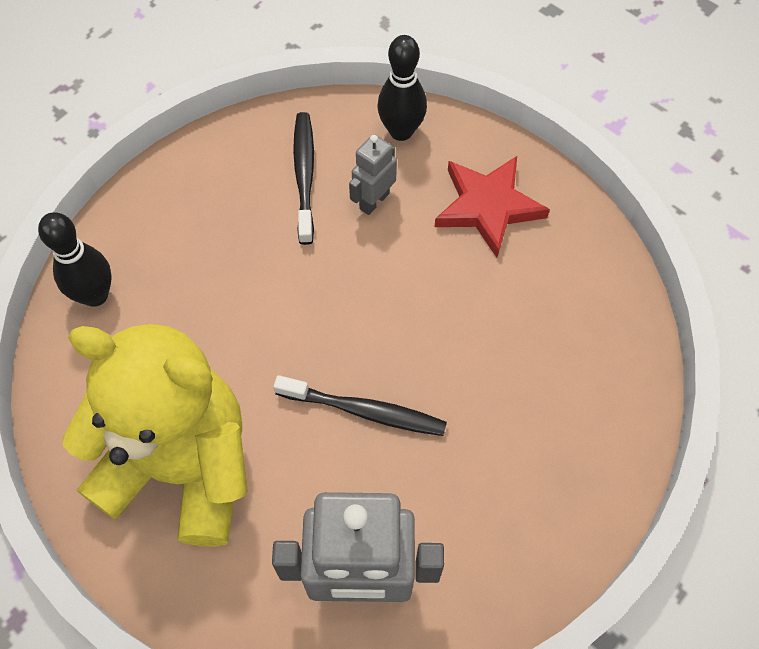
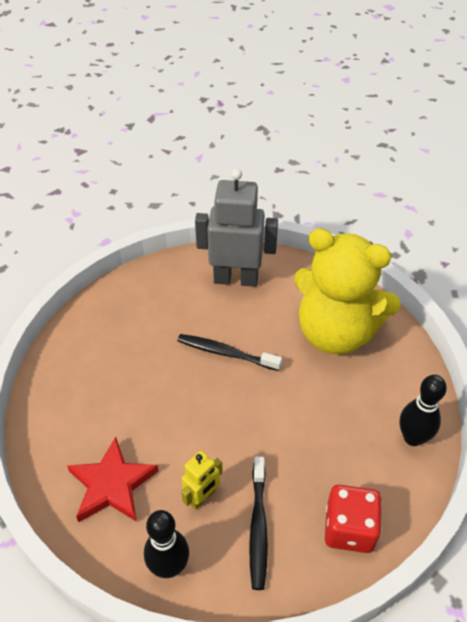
camera: 175 degrees left, 15 degrees down
grey robot [349,134,397,215] -> yellow robot [181,451,223,510]
none -> red dice [325,485,382,553]

